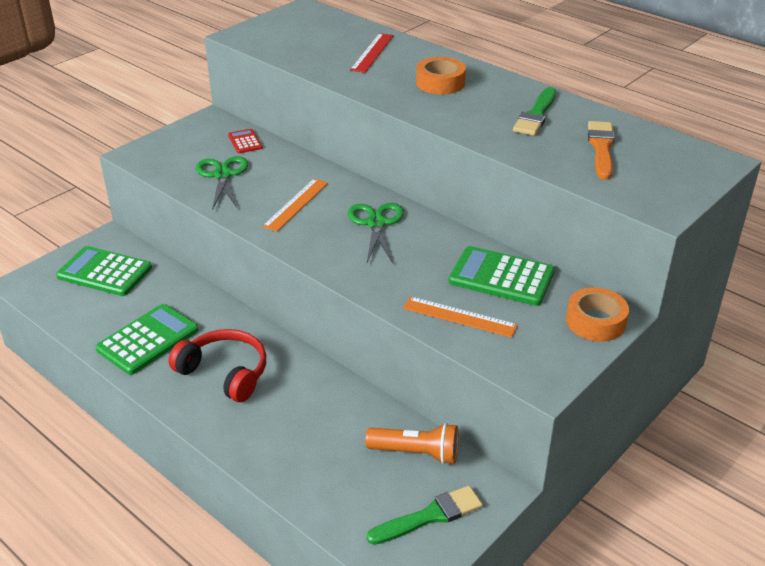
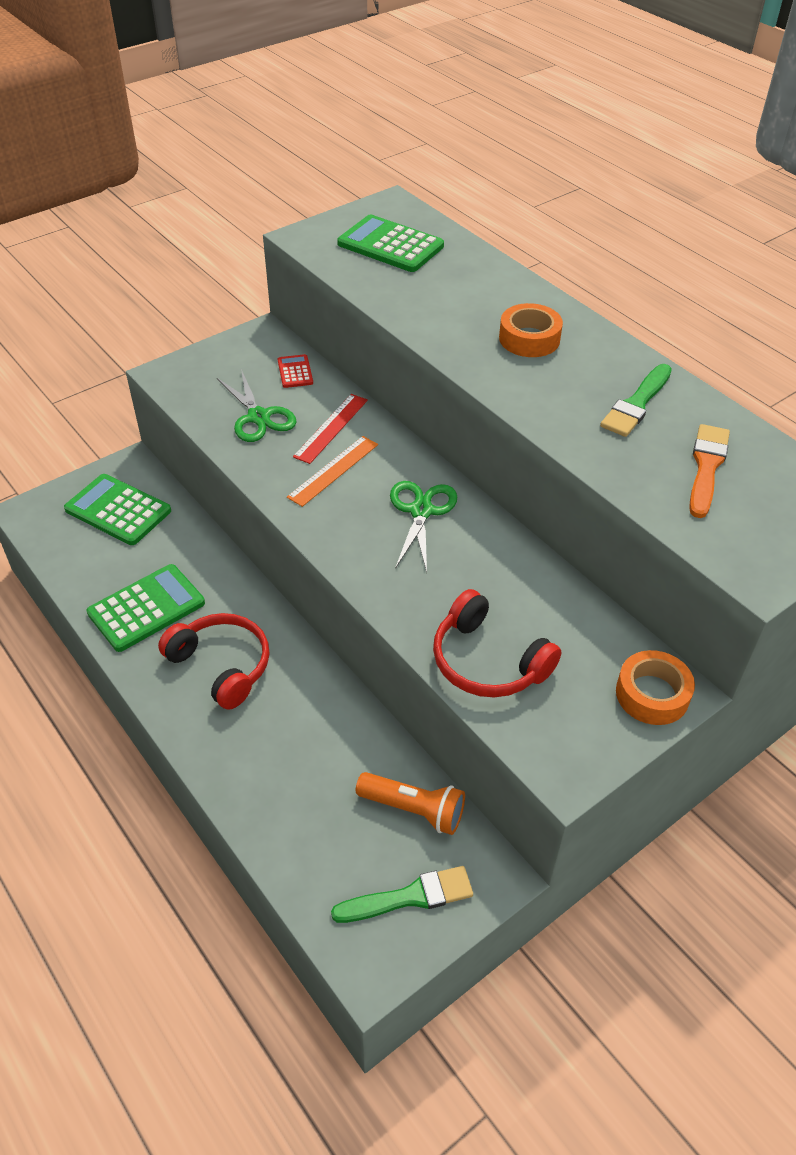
camera: 10 degrees right, 10 degrees up
green scissors [196,156,248,210] -> green scissors turned 150 degrees clockwise [217,369,297,442]
red ruler [350,33,394,73] -> red ruler moved to [293,394,368,464]
orange ruler [403,296,518,338] -> red headphones [433,589,561,698]
green calculator [449,246,555,306] -> green calculator moved to [337,214,444,272]

